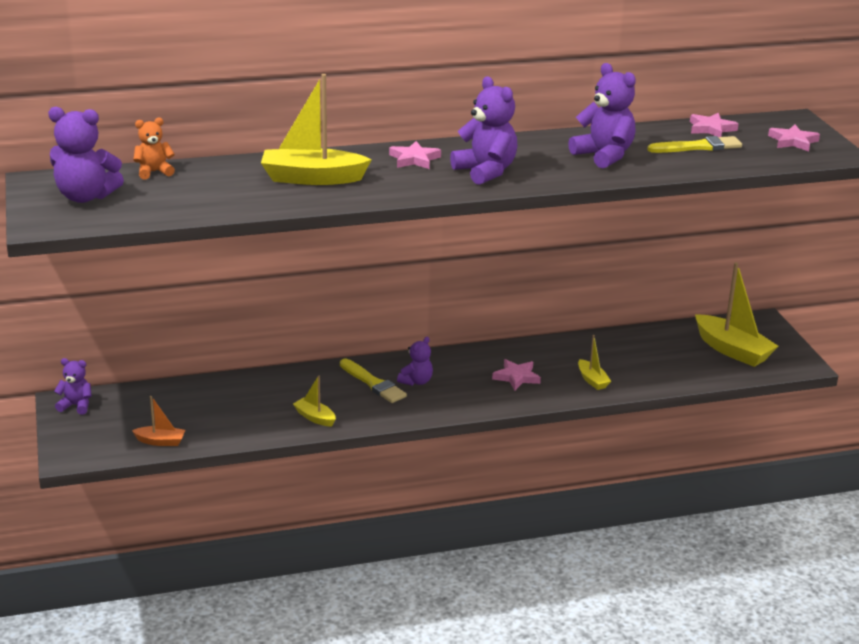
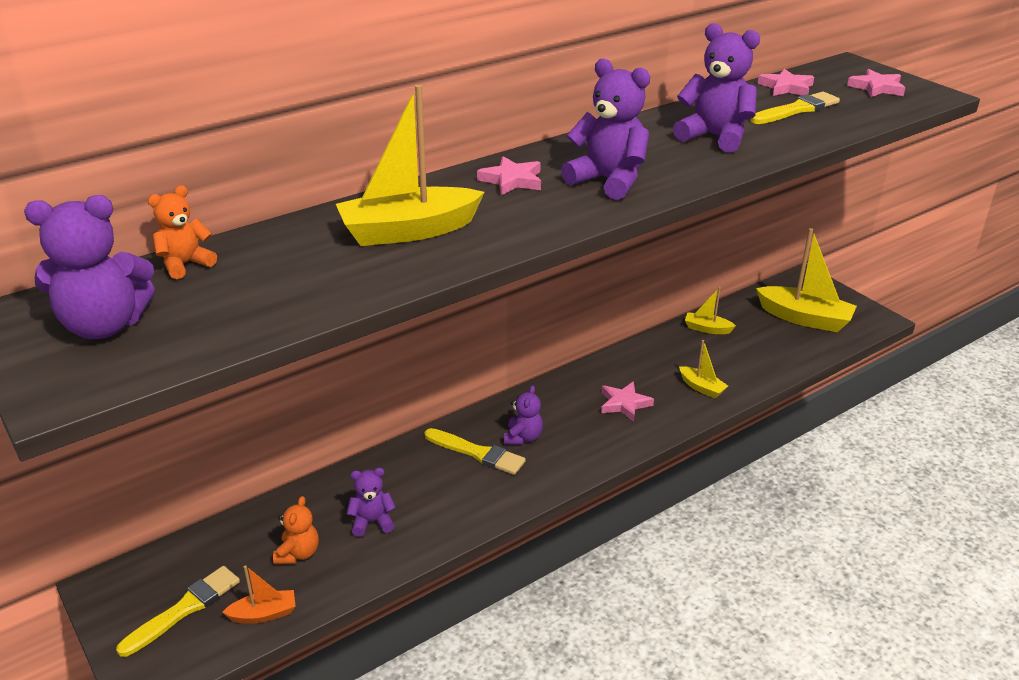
camera: 20 degrees left, 5 degrees up
purple teddy bear [54,358,92,415] -> purple teddy bear moved to [347,468,396,537]
yellow boat [293,376,336,426] -> yellow boat moved to [685,287,736,334]
none -> yellow brush [116,566,240,657]
none -> orange teddy bear [273,496,319,564]

